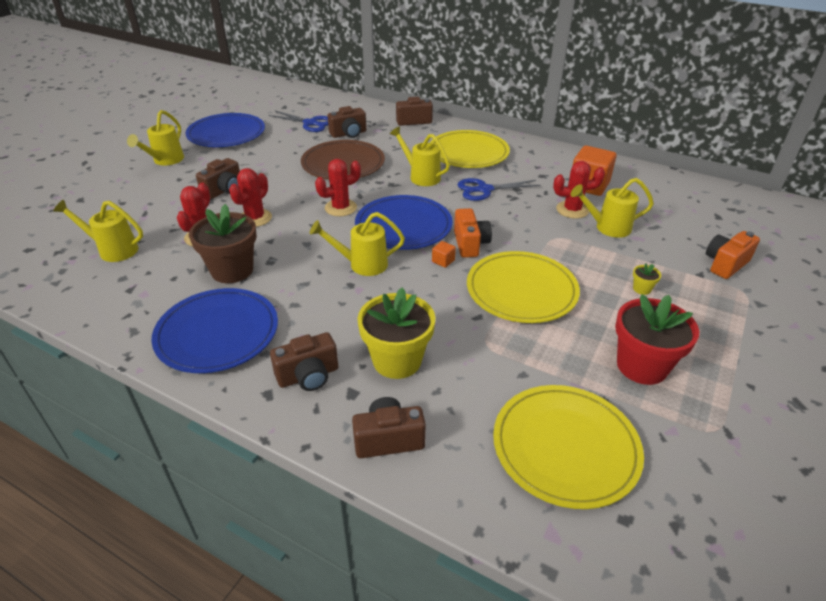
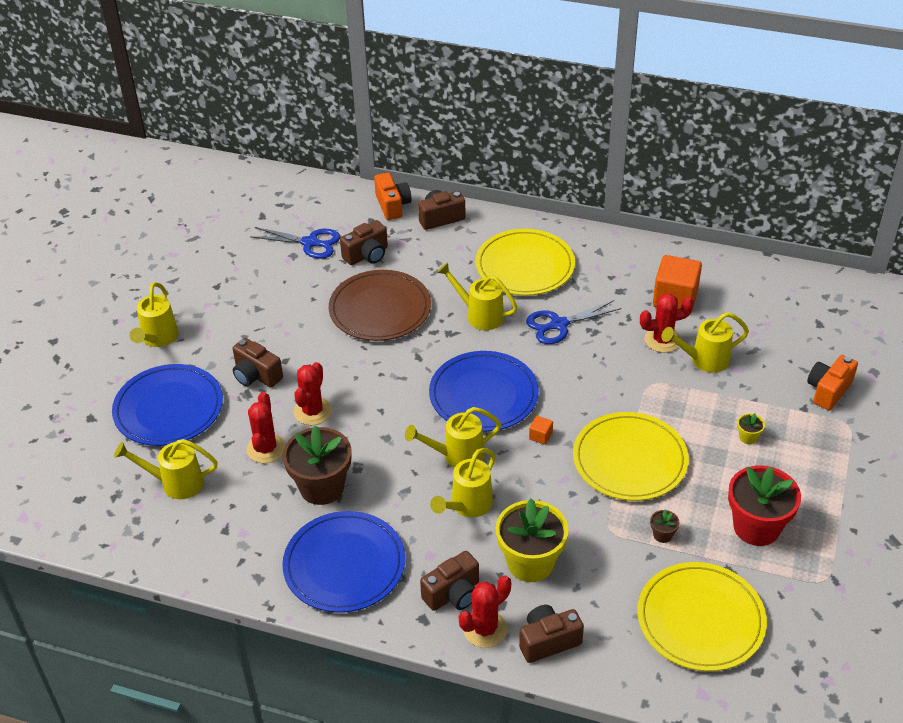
camera: 10 degrees left, 5 degrees up
blue plate [185,113,265,147] -> blue plate moved to [112,364,223,446]
brown camera [196,158,240,199] -> brown camera turned 105 degrees clockwise [233,338,283,388]
red cactus [315,159,361,216] -> red cactus moved to [459,575,511,648]
orange camera [454,208,492,258] -> orange camera moved to [374,173,412,220]
none -> yellow watering can [430,448,496,517]
none -> brown flower pot [650,509,679,543]

